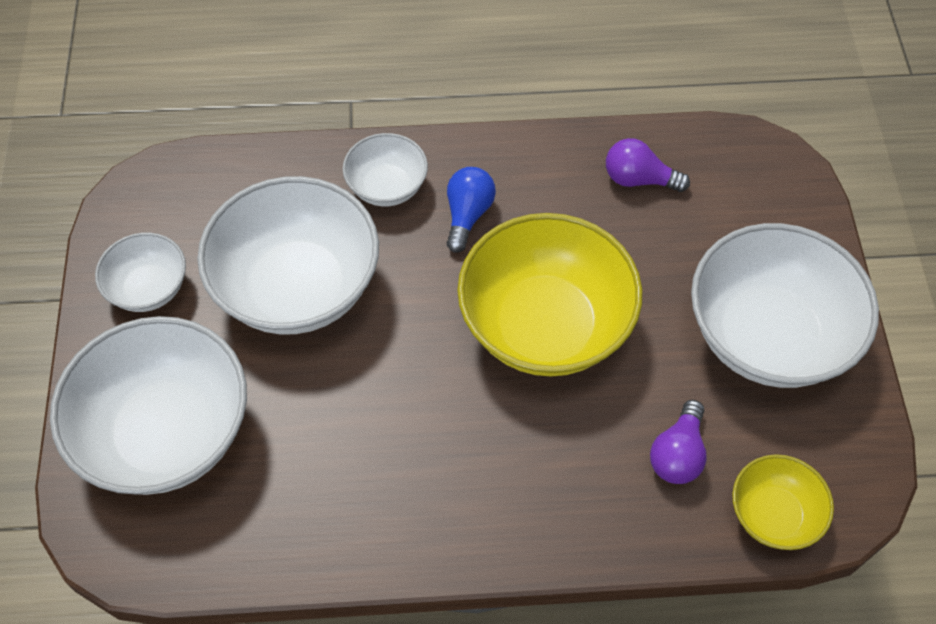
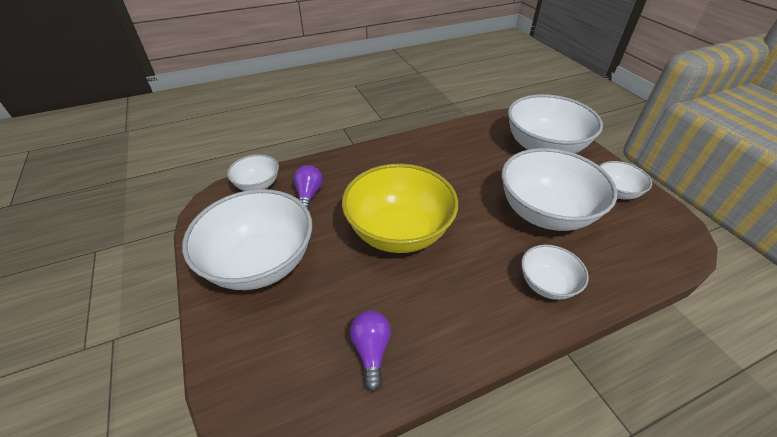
camera: 160 degrees right, 15 degrees down
blue light bulb [447,167,496,252] -> none
purple light bulb [606,138,690,192] -> purple light bulb turned 90 degrees counterclockwise [350,311,391,392]
yellow bowl [732,454,834,550] -> white bowl [227,154,279,191]

